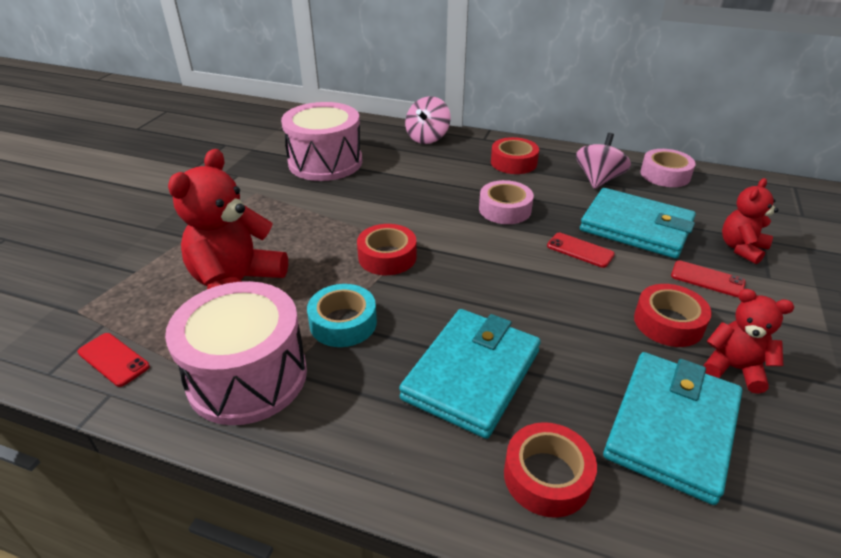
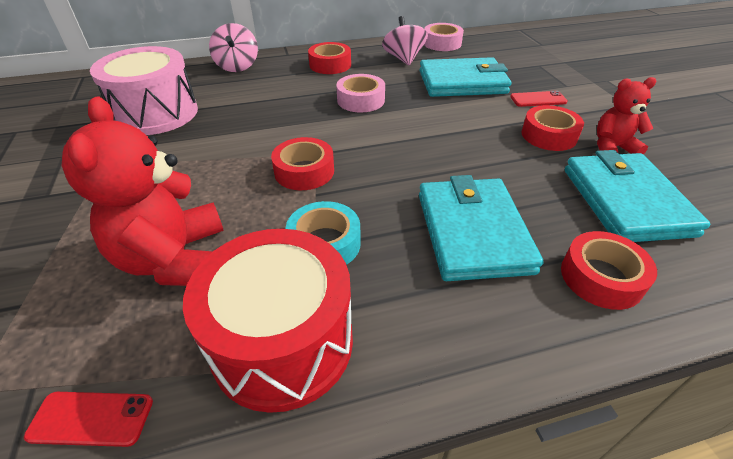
camera: 35 degrees left, 5 degrees up
pink drum [165,281,307,425] -> red drum [183,229,353,413]
red phone [547,233,615,268] -> none
red teddy bear [722,178,779,264] -> none

